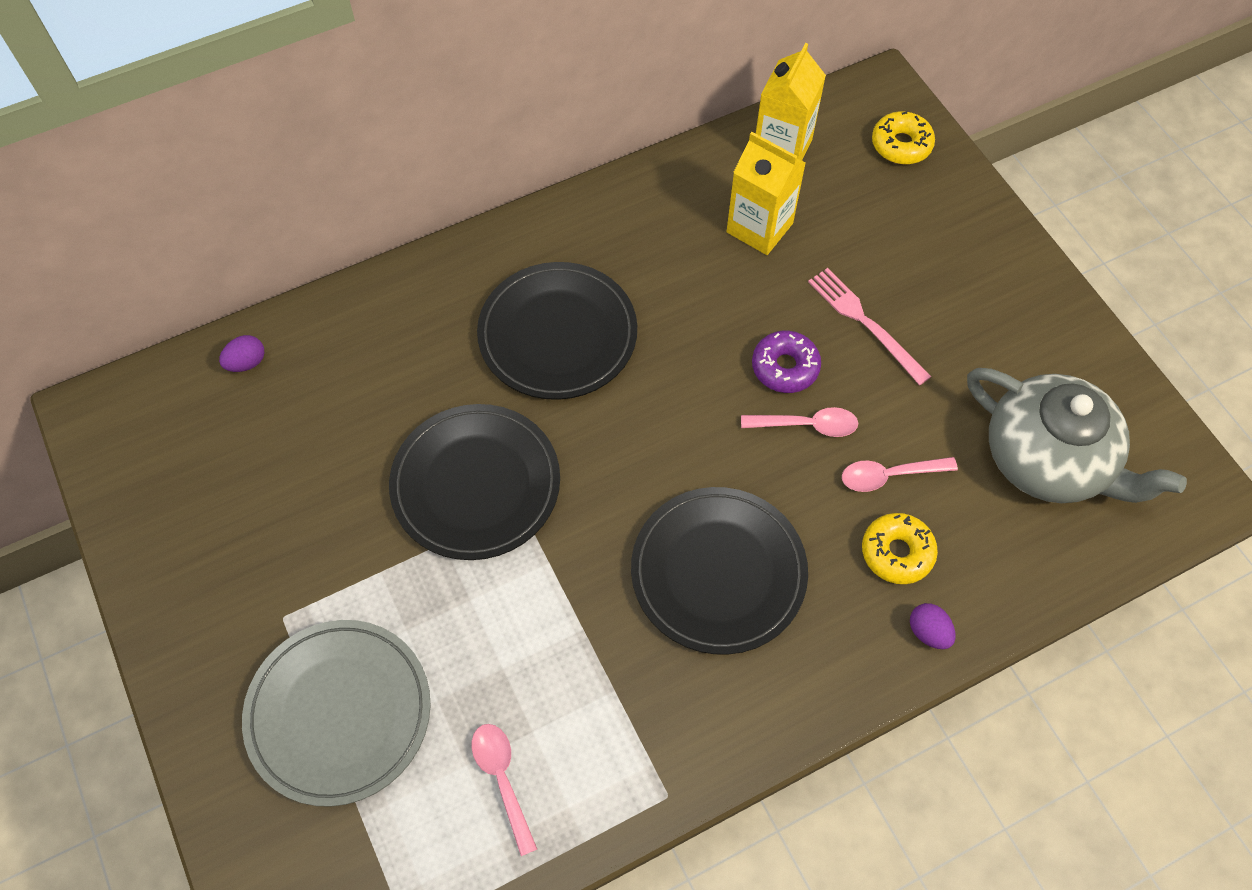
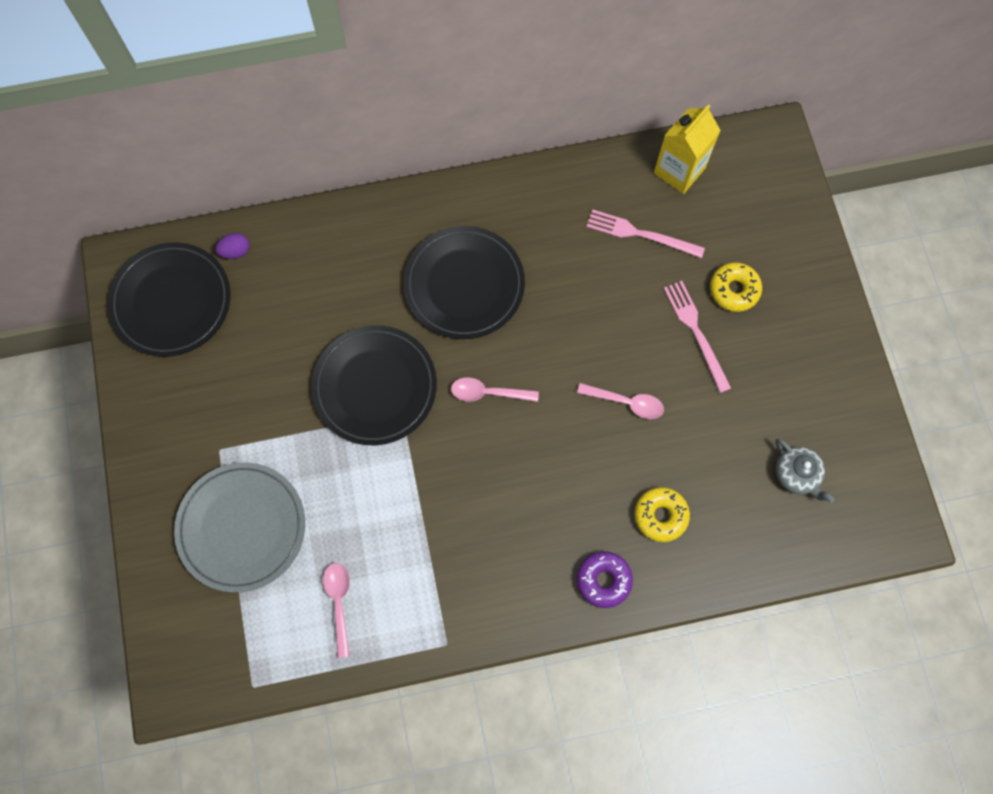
camera: 15 degrees right, 10 degrees up
black plate [631,487,808,655] -> black plate moved to [107,242,231,357]
yellow carton [727,132,806,255] -> pink fork [587,209,705,258]
purple donut [752,331,821,393] -> purple donut moved to [577,551,633,608]
pink spoon [842,457,958,492] -> pink spoon moved to [451,377,539,402]
yellow donut [872,111,935,164] -> yellow donut moved to [710,263,762,312]
purple egg [910,603,955,649] -> none
grey teapot [967,368,1187,503] -> grey teapot [775,439,835,503], size x0.47

